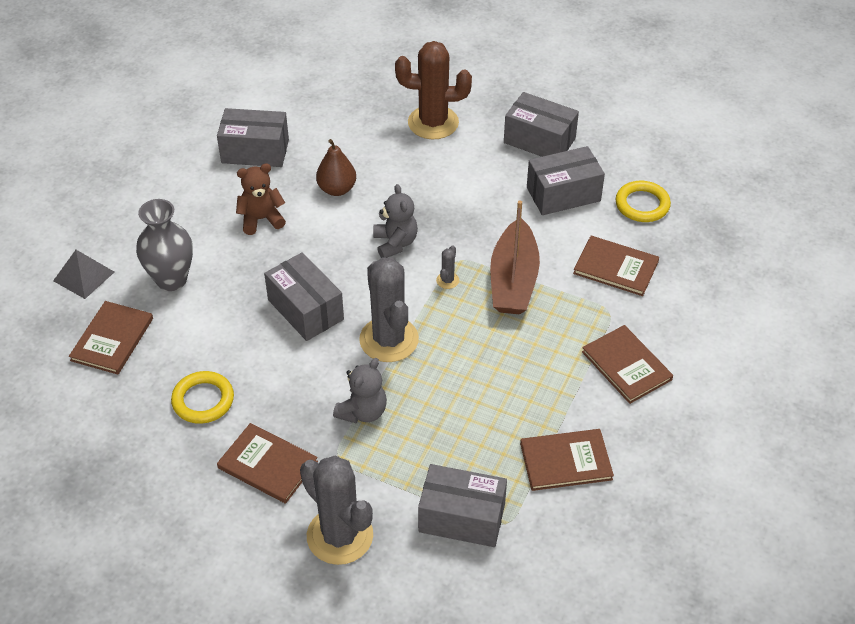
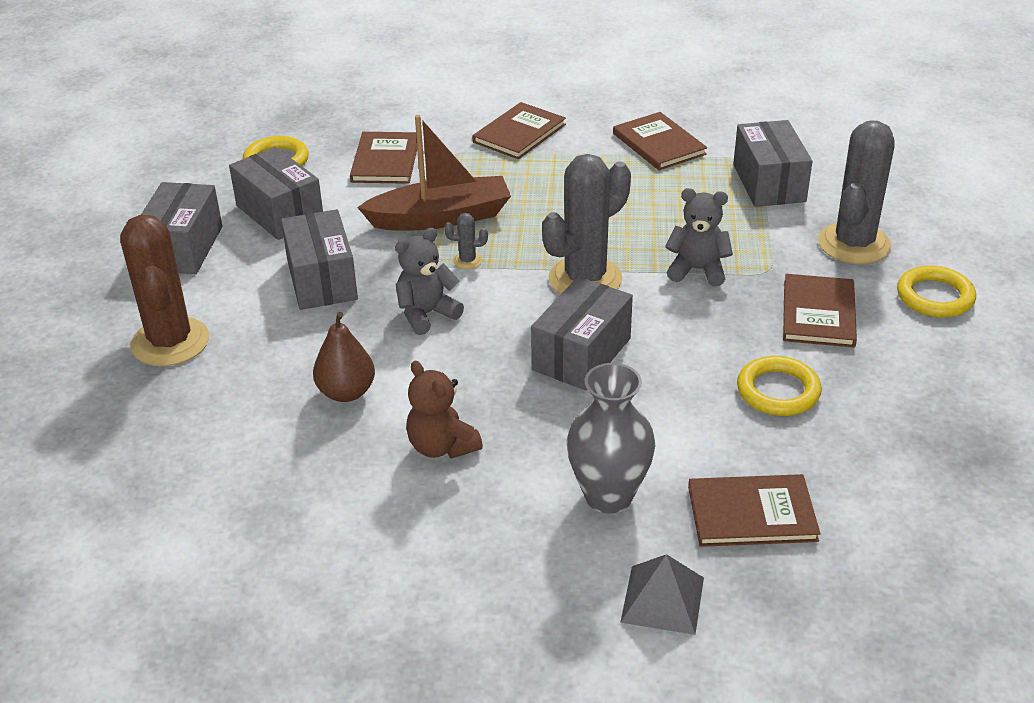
camera: 110 degrees left, 10 degrees down
grey box [217,108,289,167] -> grey box moved to [281,209,358,310]
none -> yellow ring [897,265,976,318]

